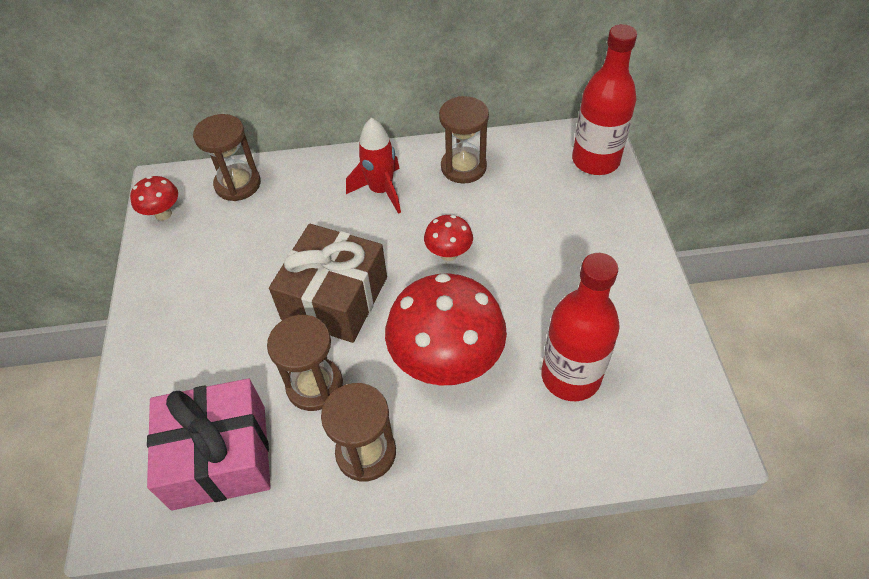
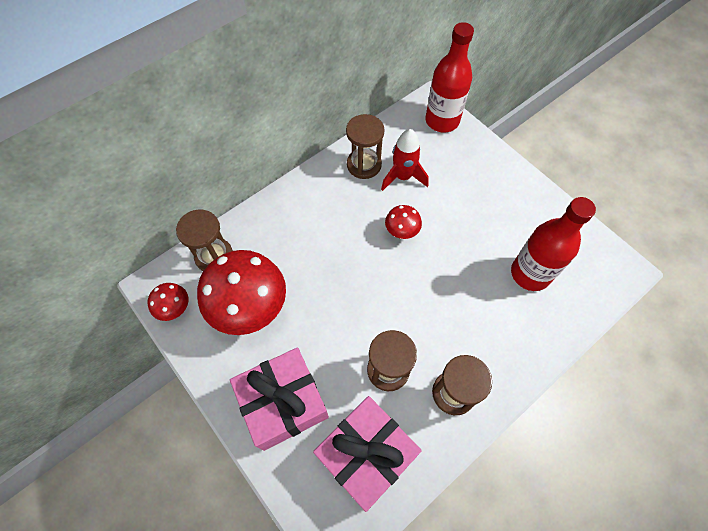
camera: 35 degrees left, 10 degrees up
brown gift [269,224,387,343] -> none
red rocket [346,118,401,214] -> red rocket moved to [381,129,429,191]
red mushroom [385,273,507,386] -> red mushroom moved to [197,250,286,335]
none -> pink gift [230,347,329,451]

